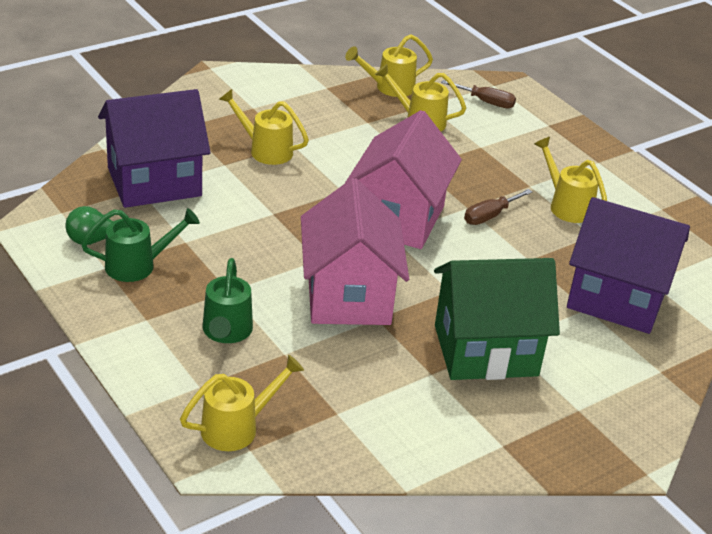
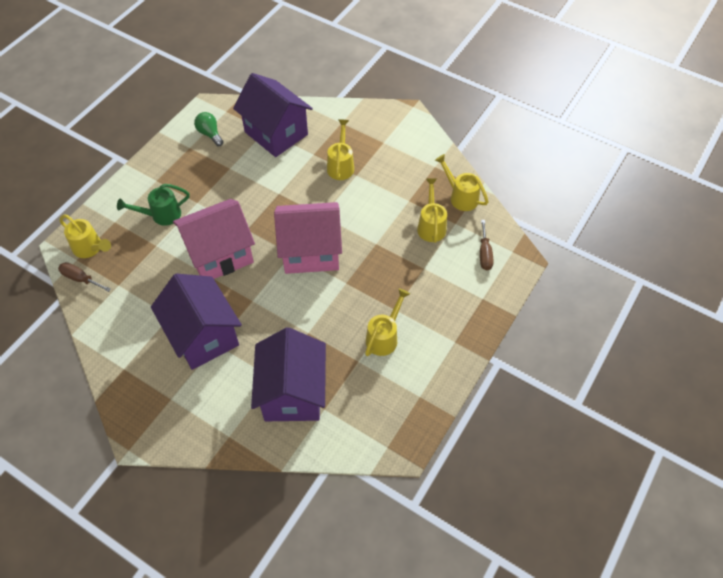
camera: 70 degrees right, 20 degrees up
green watering can [81,208,200,282] -> none
green house [434,258,560,380] -> purple house [151,273,242,370]
brown screwdriver [464,189,532,225] -> brown screwdriver moved to [58,262,111,292]

